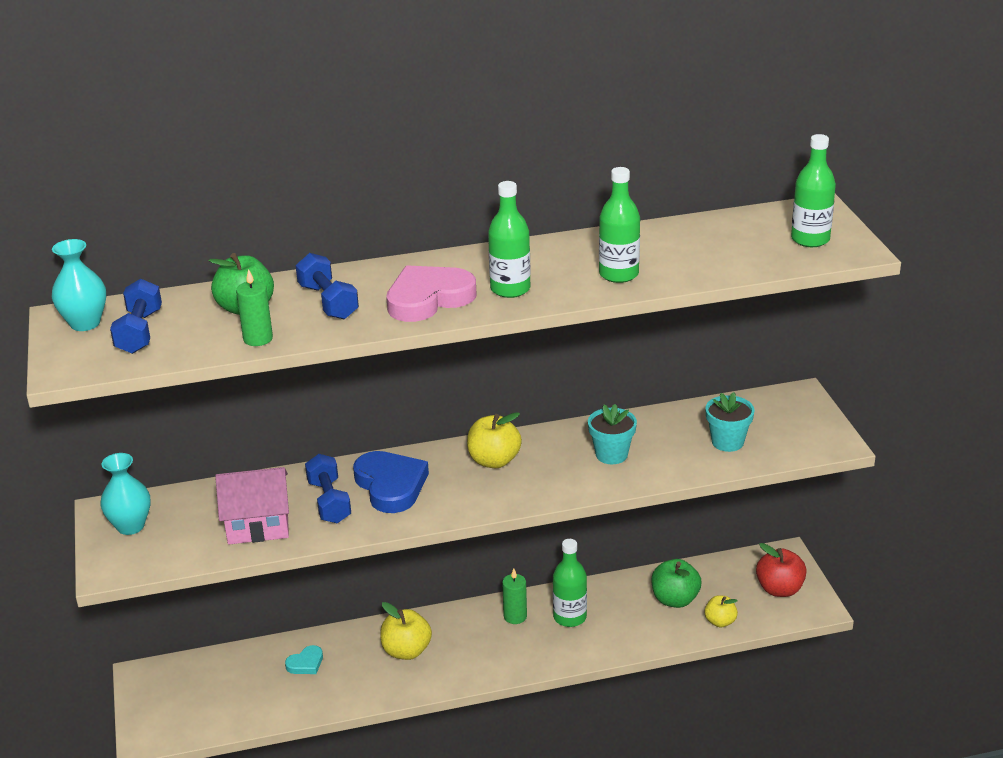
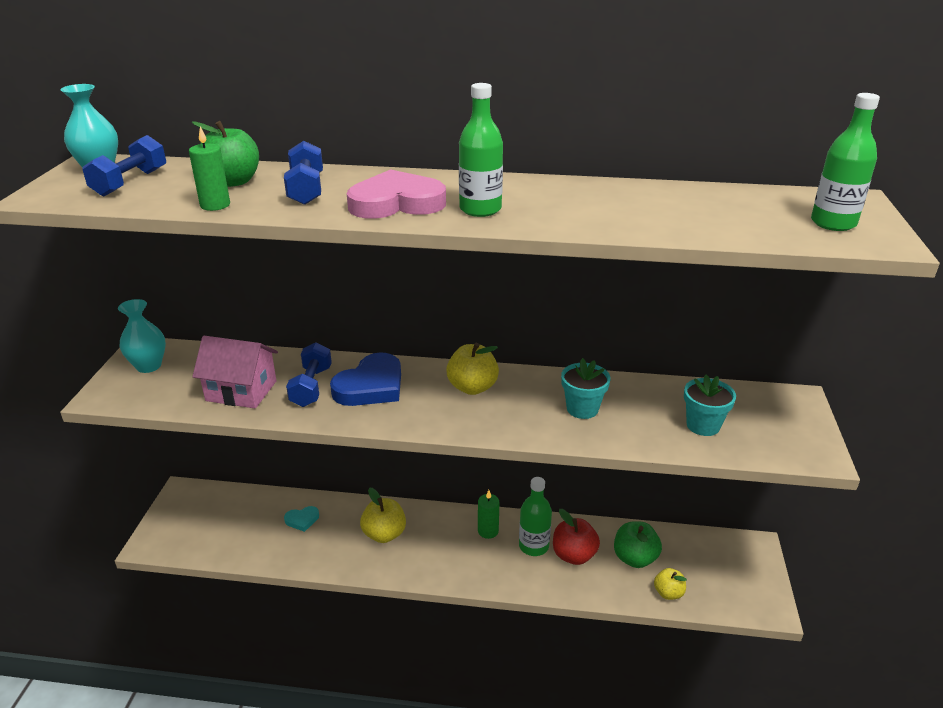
camera: 20 degrees right, 0 degrees up
blue heart [353,451,429,513] -> blue heart turned 45 degrees clockwise [330,352,401,406]
green bottle [599,167,640,283] -> none
red apple [756,543,807,597] -> red apple moved to [553,509,600,565]

